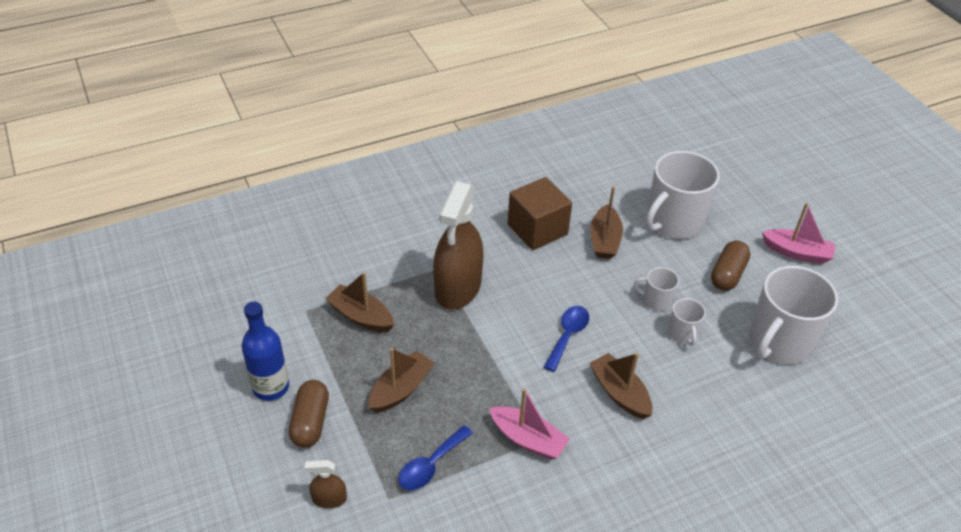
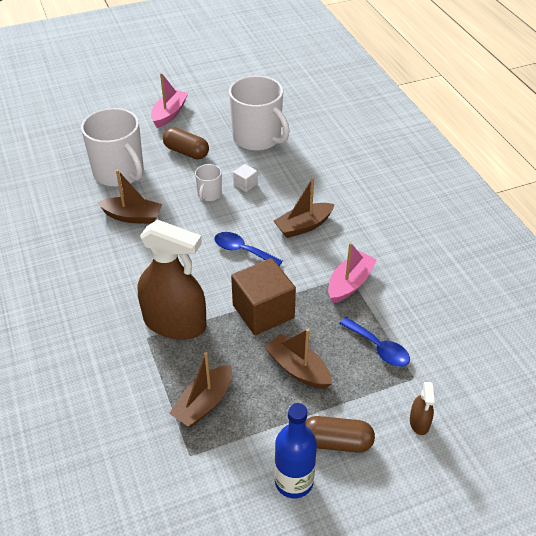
camera: 85 degrees left, 0 degrees up
brown cube [508,177,572,250] -> brown cube moved to [231,258,296,335]
white mug [668,298,706,346] -> white cube [233,164,258,192]

